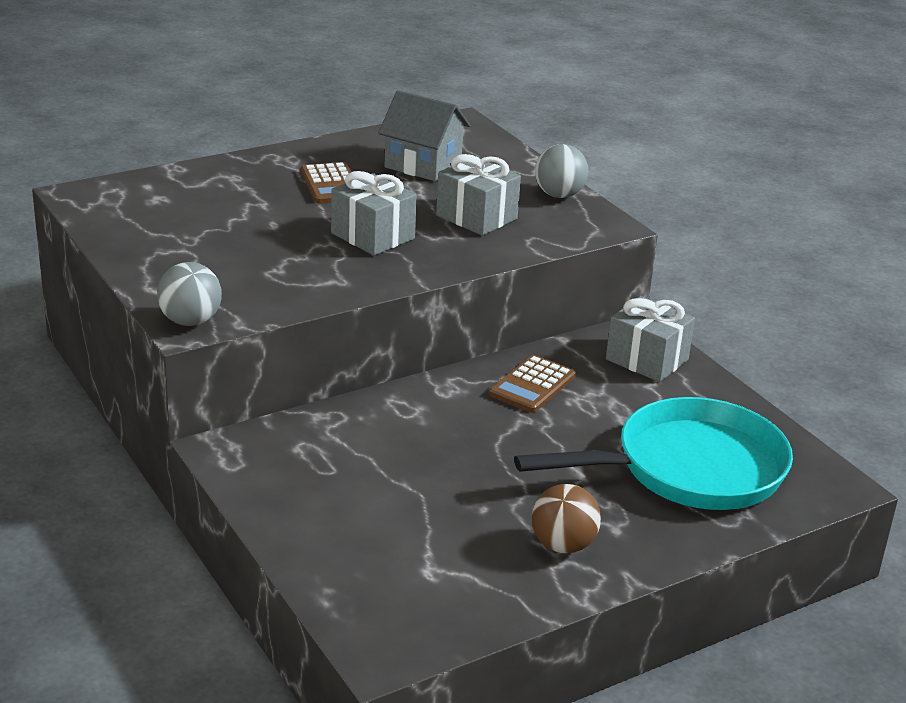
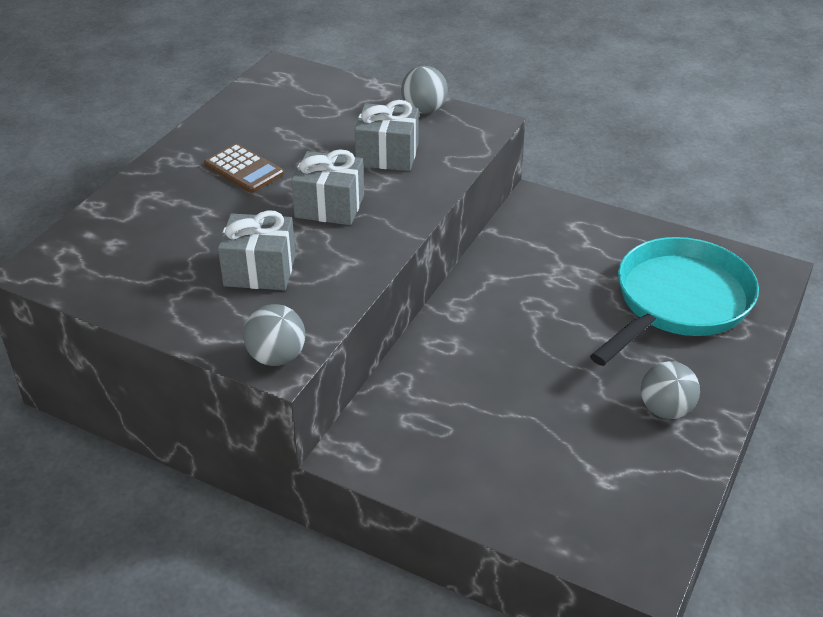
camera: 30 degrees left, 10 degrees up
grey house [378,90,470,181] -> none
brown calculator [489,355,576,413] -> none
brown ball [532,484,601,553] -> grey ball [641,361,700,419]
grey gift [606,296,695,382] -> grey gift moved to [218,210,296,290]

